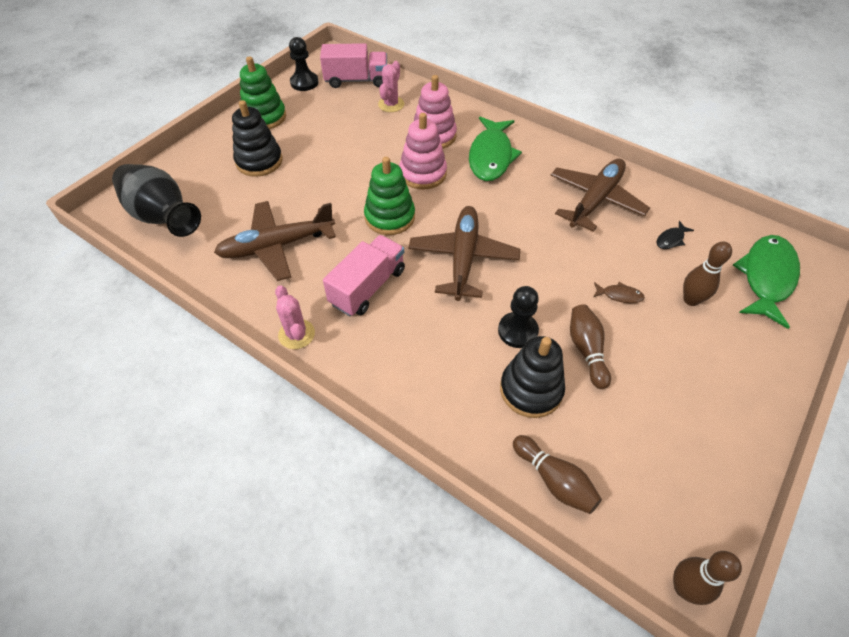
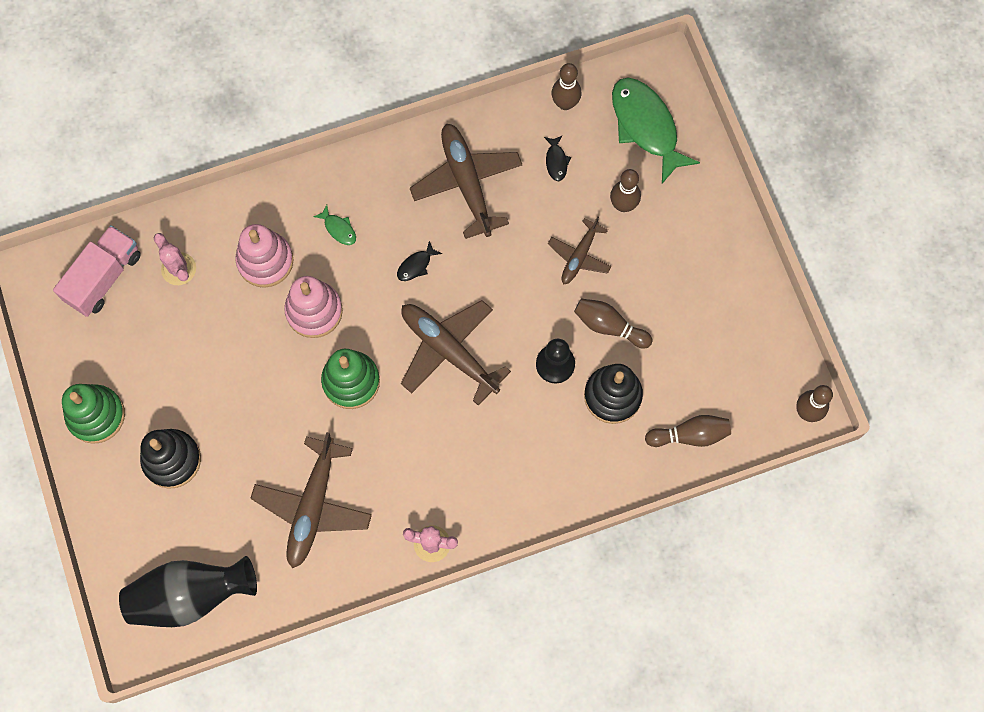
camera: 55 degrees left, 20 degrees up
black pawn [289,37,319,91] -> none
pink truck [323,235,405,316] -> none
green fish [469,117,522,181] -> green fish [313,205,356,245], size x0.42
brown fish [593,282,645,303] -> brown plane [548,216,611,284]
none -> black fish [397,241,442,281]
none -> brown bowling pin [552,63,581,110]

